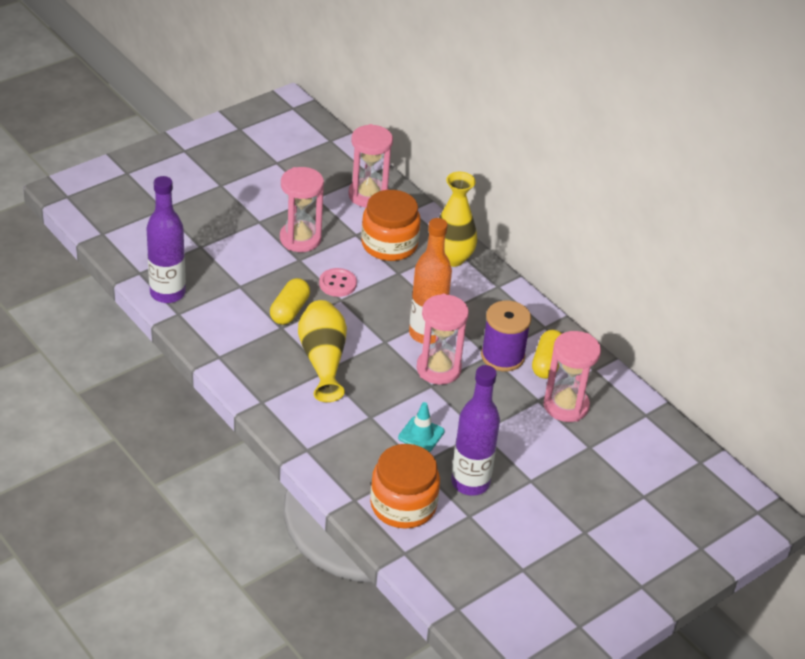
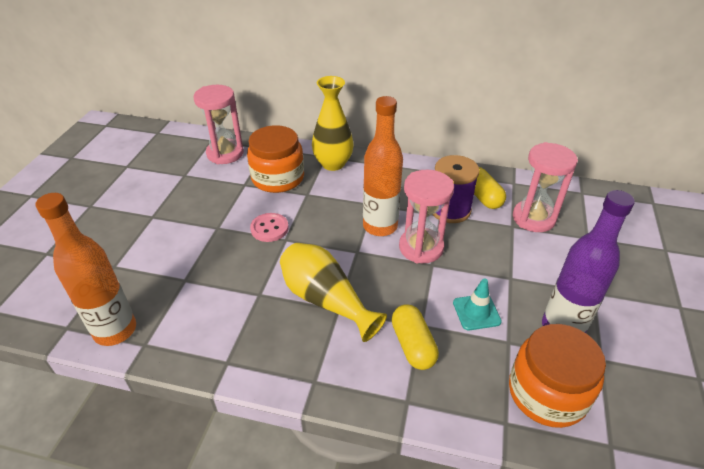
camera: 35 degrees left, 0 degrees up
purple bottle [146,176,186,303] -> orange bottle [36,193,136,346]
yellow capsule [270,278,310,325] -> yellow capsule moved to [392,304,439,370]
pink hourglass [280,167,324,252] -> none

